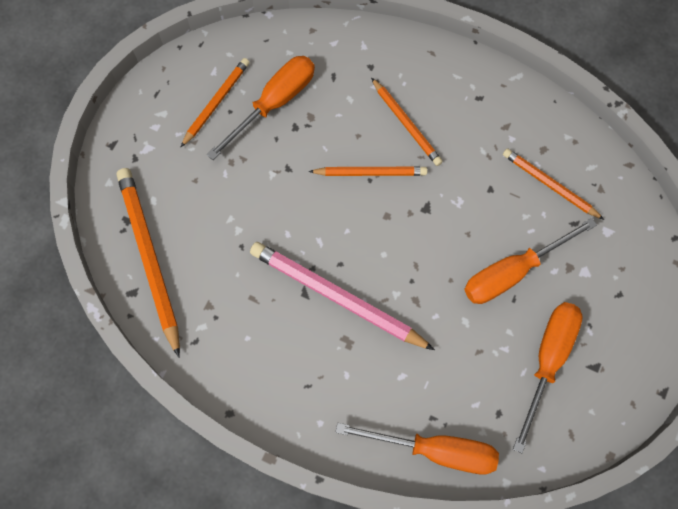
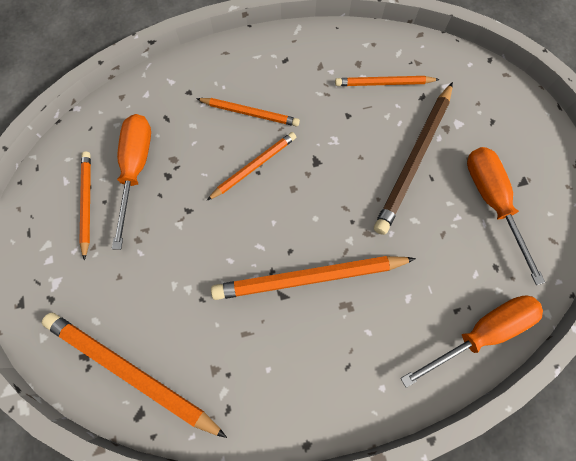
camera: 40 degrees left, 0 degrees up
pink pencil [250,242,435,350] -> orange pencil [211,256,416,300]
orange screwdriver [464,218,597,304] -> brown pencil [374,82,453,235]

